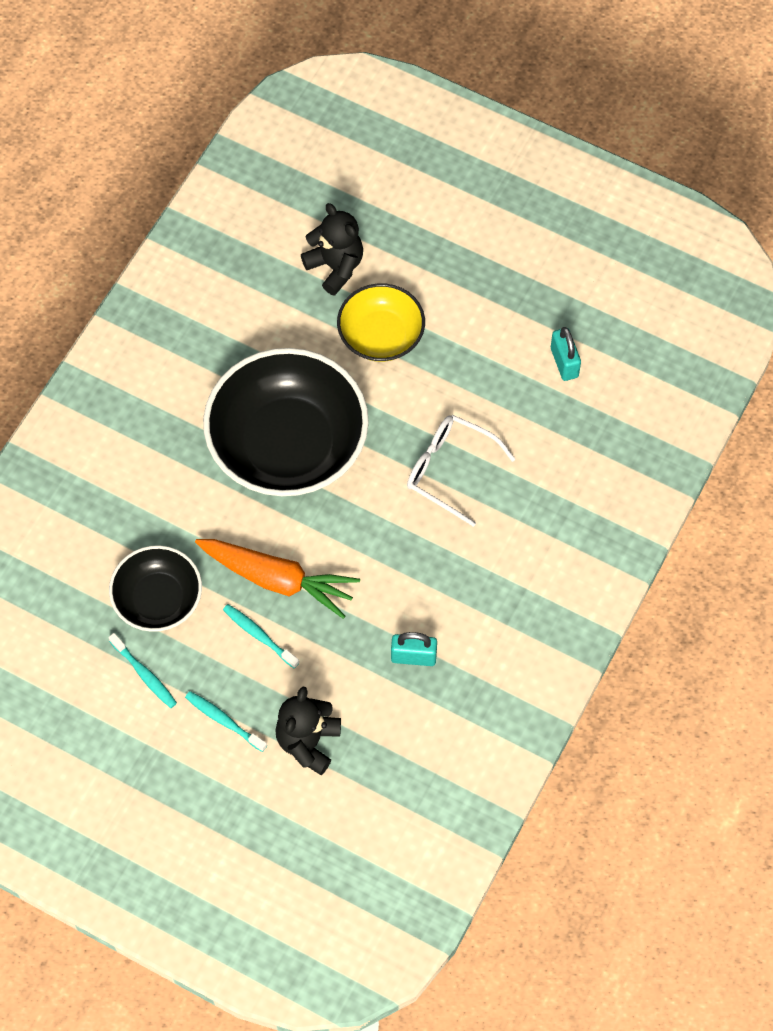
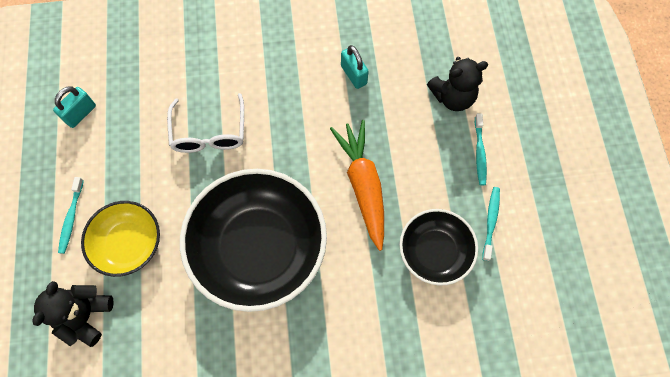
camera: 125 degrees left, 5 degrees up
turquoise toothbrush [223,604,300,669] -> turquoise toothbrush moved to [58,177,84,254]

